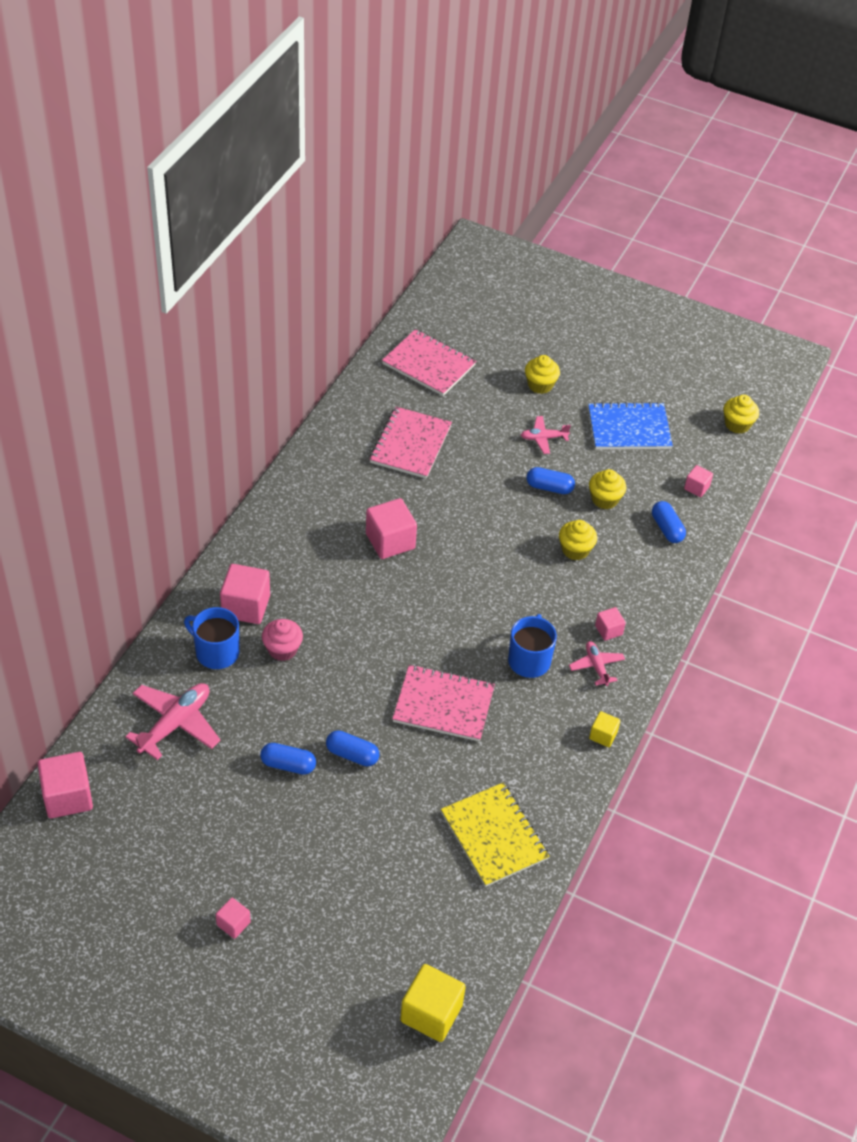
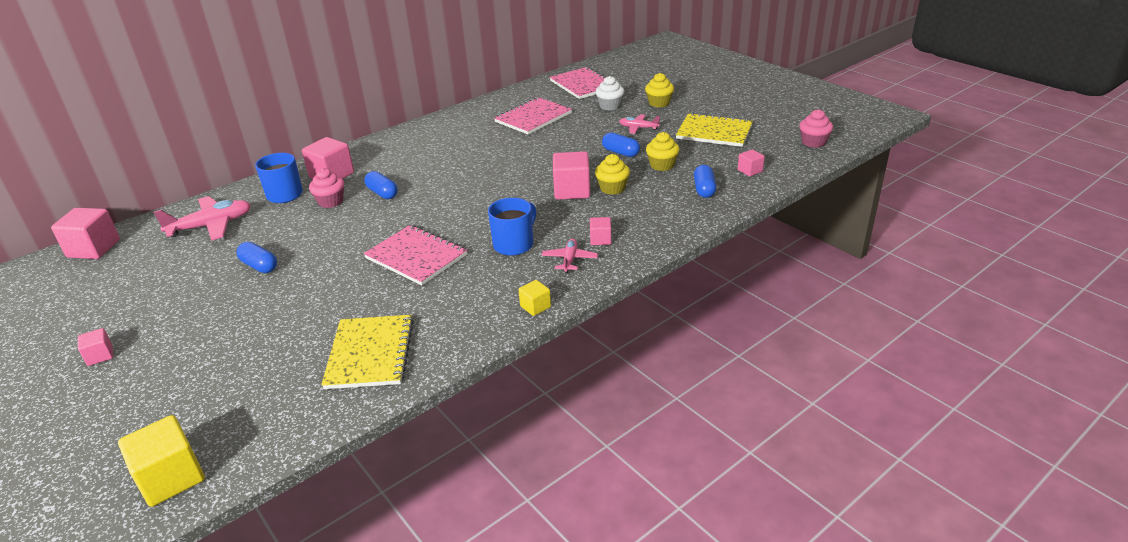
camera: 30 degrees right, 15 degrees down
blue capsule [326,730,379,767] -> blue capsule moved to [364,171,398,199]
pink cube [366,498,417,559] -> pink cube moved to [553,151,590,200]
blue notebook [588,402,673,450] -> yellow notebook [676,113,753,147]
yellow cupcake [724,395,759,433] -> pink cupcake [799,109,833,148]
none -> white cupcake [596,76,624,111]

